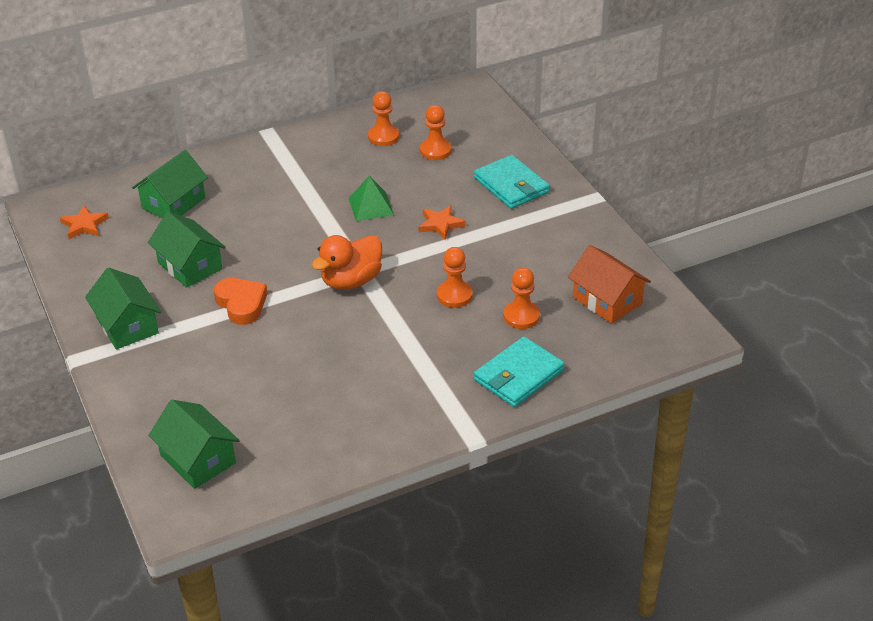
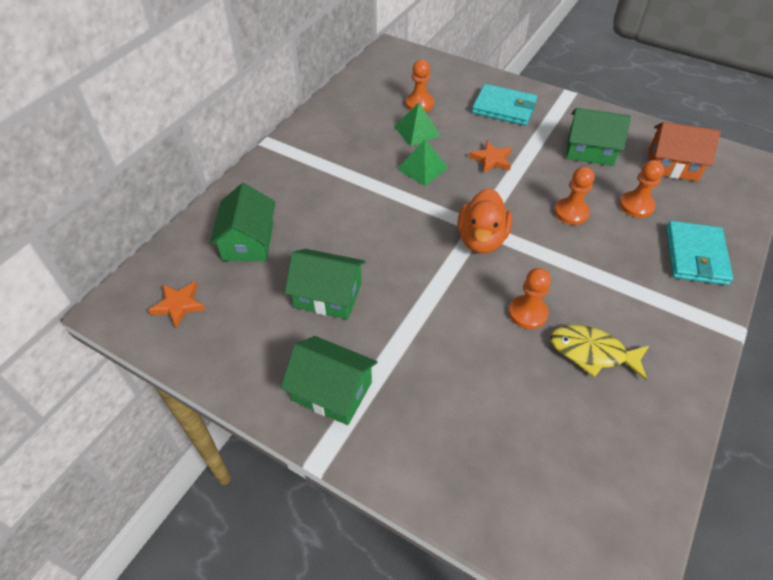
camera: 35 degrees left, 10 degrees up
green house [148,400,240,489] -> green house moved to [566,108,631,166]
orange heart [214,278,268,325] -> none
orange pawn [368,91,399,146] -> orange pawn moved to [508,268,551,329]
none -> green pyramid [394,102,441,146]
none -> yellow fish [550,325,649,380]

